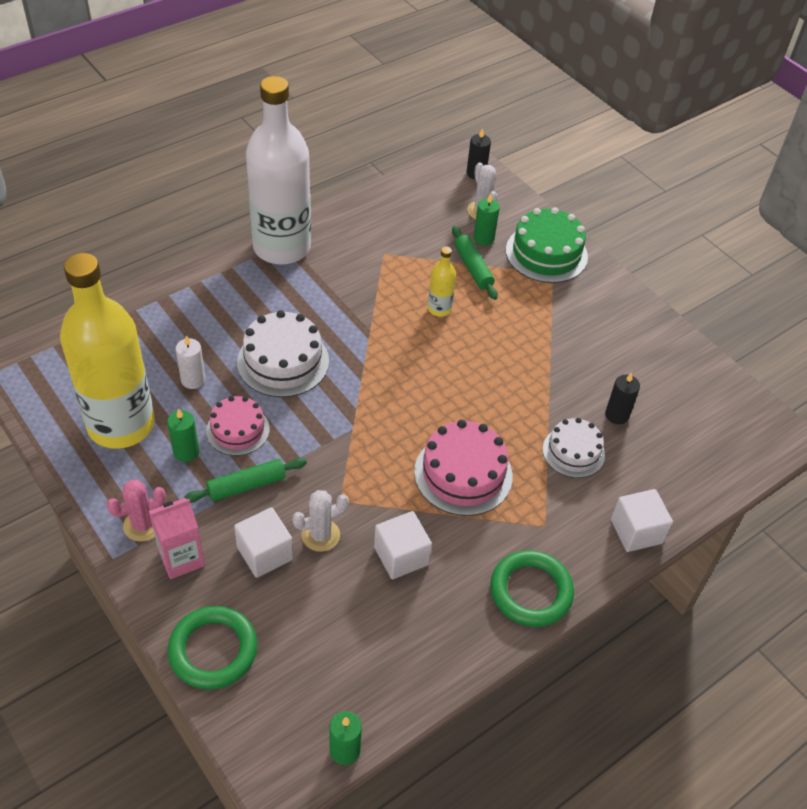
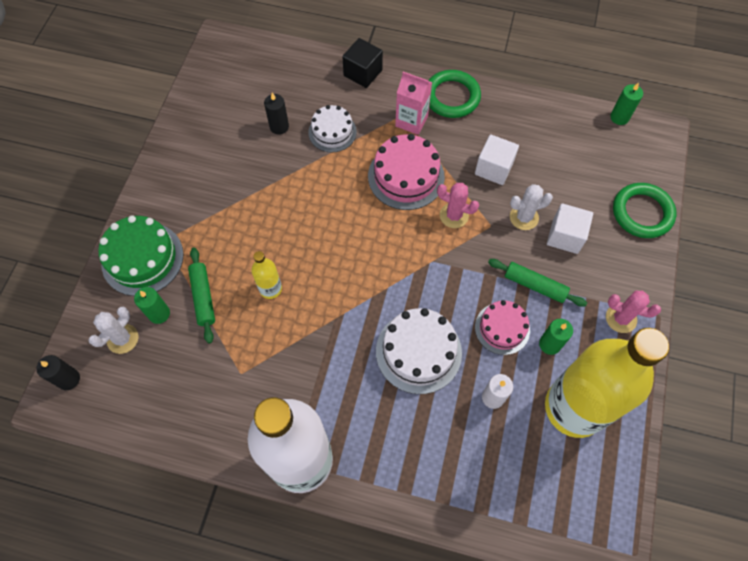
camera: 125 degrees left, 15 degrees up
pink carton [149,498,205,579] -> pink carton moved to [395,72,432,135]
white cactus [292,490,349,552] -> white cactus turned 45 degrees counterclockwise [510,184,553,230]
green rolling pin [452,226,498,300] -> green rolling pin turned 45 degrees counterclockwise [188,248,215,344]
white cube [611,489,673,552] -> black cube [342,38,383,88]
none -> pink cactus [437,183,479,228]

